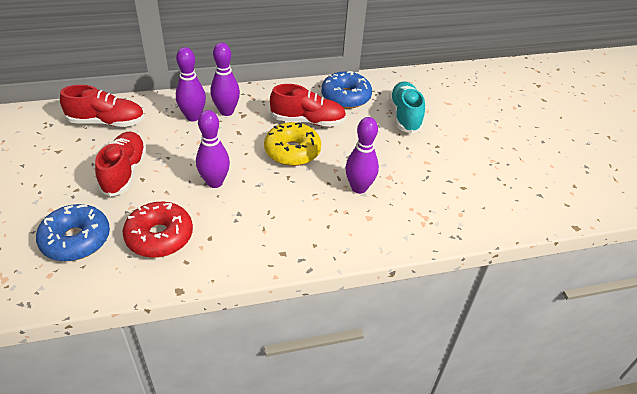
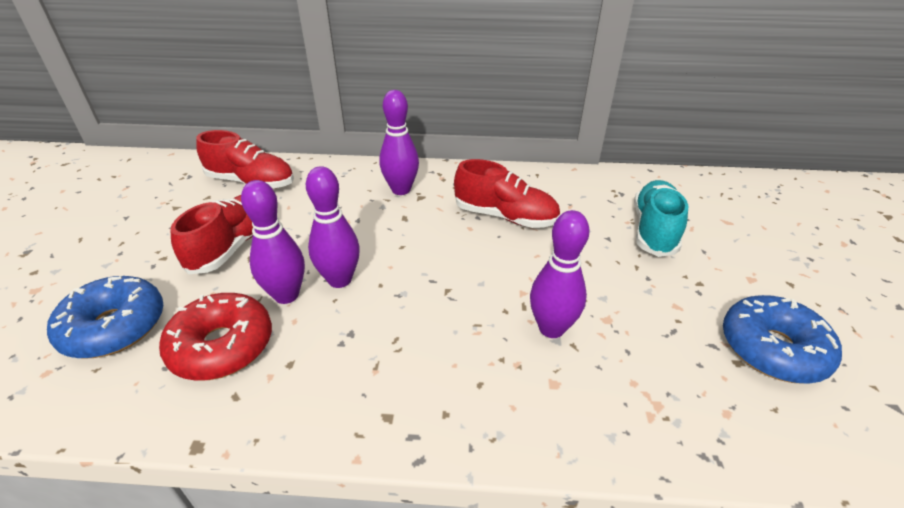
camera: 20 degrees right, 5 degrees down
purple bowling pin [176,47,206,121] -> purple bowling pin moved to [241,180,305,304]
yellow donut [264,122,321,166] -> none
blue donut [321,71,372,109] -> blue donut moved to [723,295,842,384]

